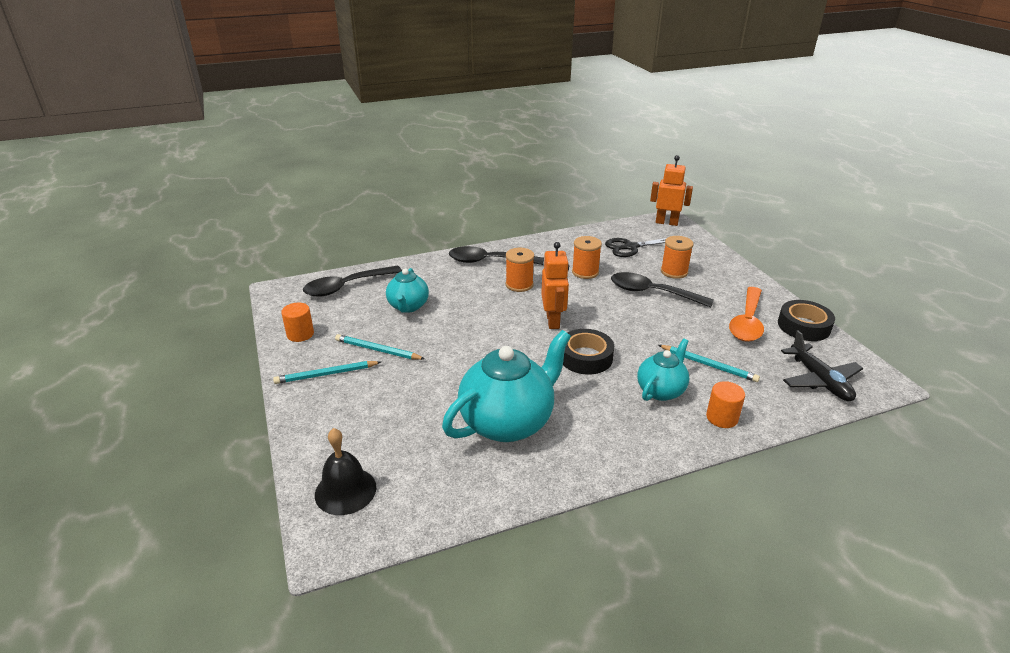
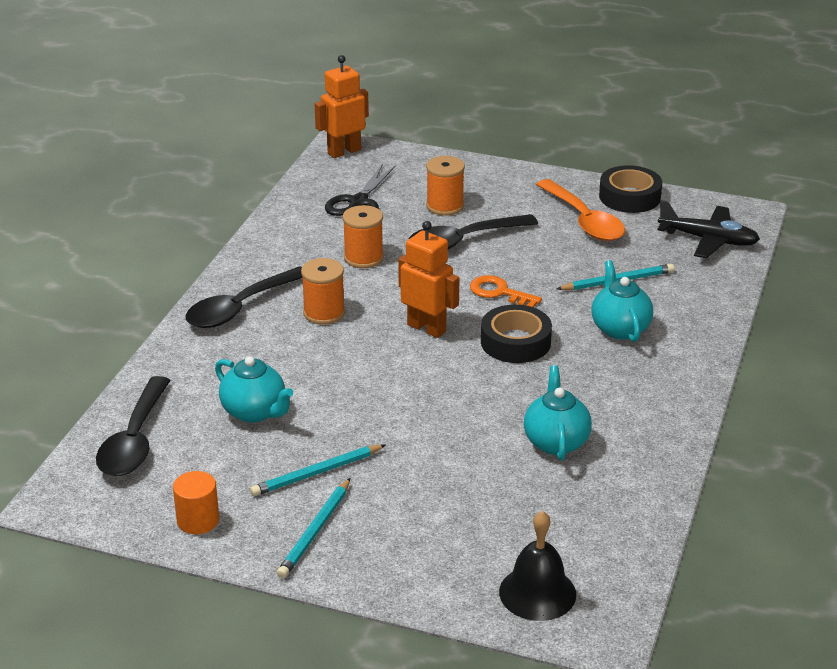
camera: 50 degrees left, 0 degrees up
turquoise teapot [442,330,571,442] -> turquoise teapot [524,365,592,461], size x0.57
orange cylinder [706,381,745,428] -> none
none -> orange key [470,275,542,308]

